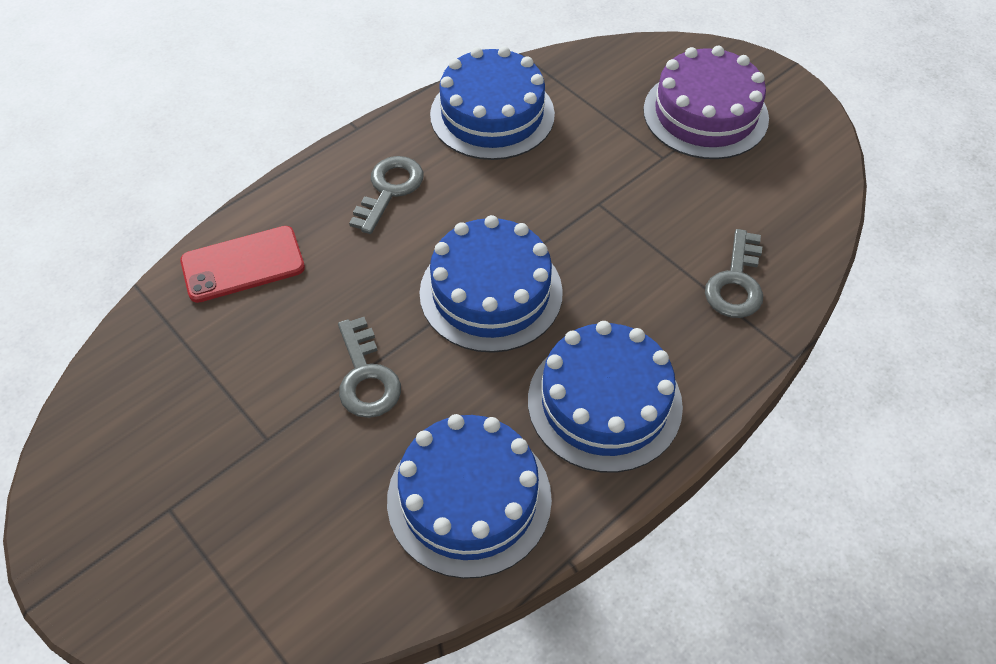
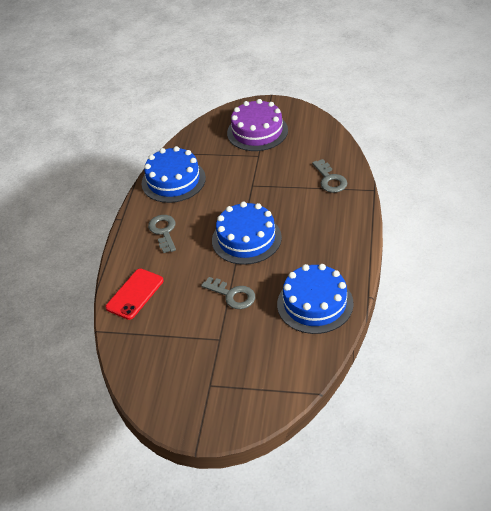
camera: 35 degrees left, 10 degrees down
blue cake [528,321,683,473] -> none

